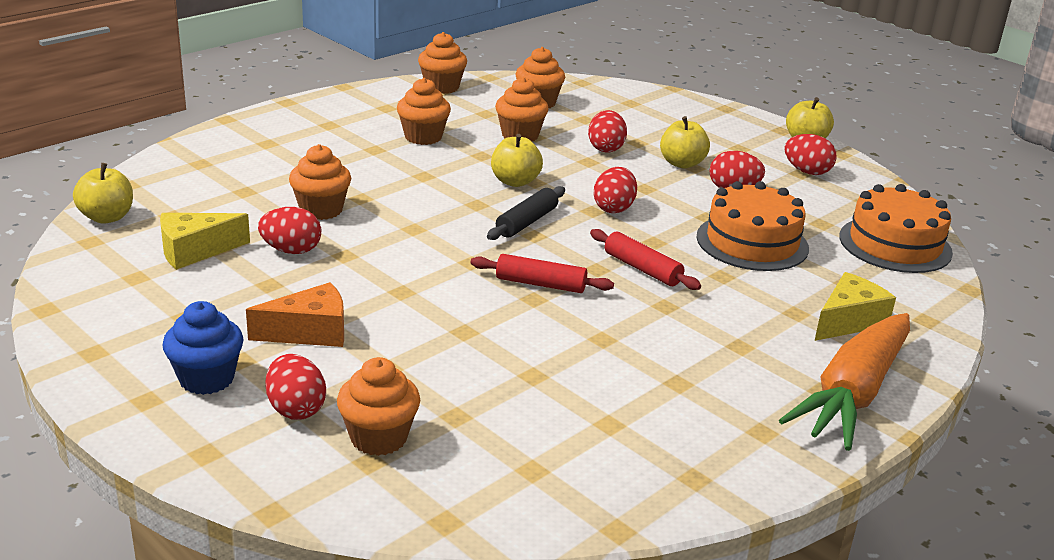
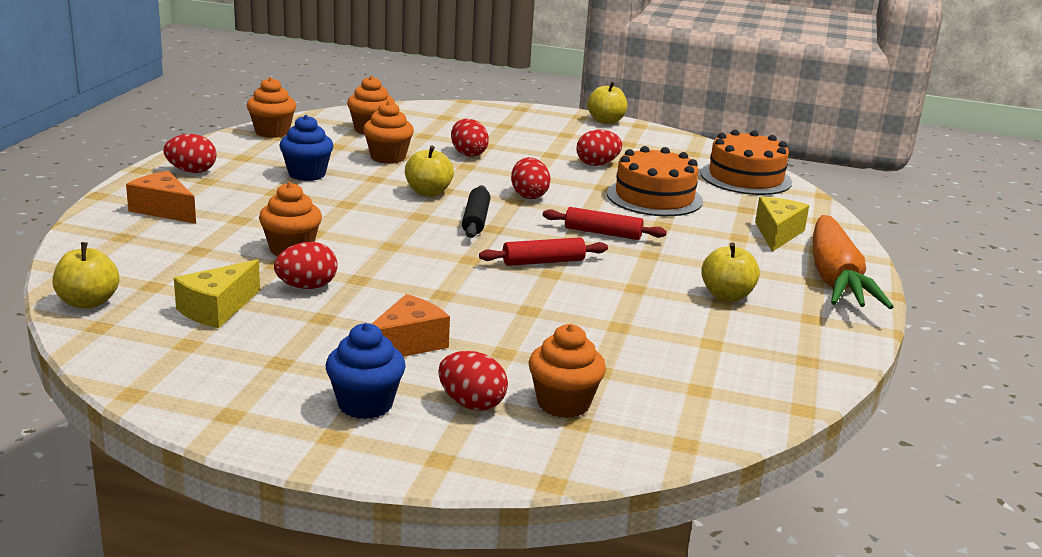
camera: 30 degrees left, 5 degrees down
orange cupcake [397,78,451,145] -> blue cupcake [280,115,333,181]
yellow apple [660,116,710,168] -> yellow apple moved to [701,243,760,302]
red egg [784,134,837,175] -> red egg moved to [163,134,217,173]
none -> orange cheese [126,171,196,224]

